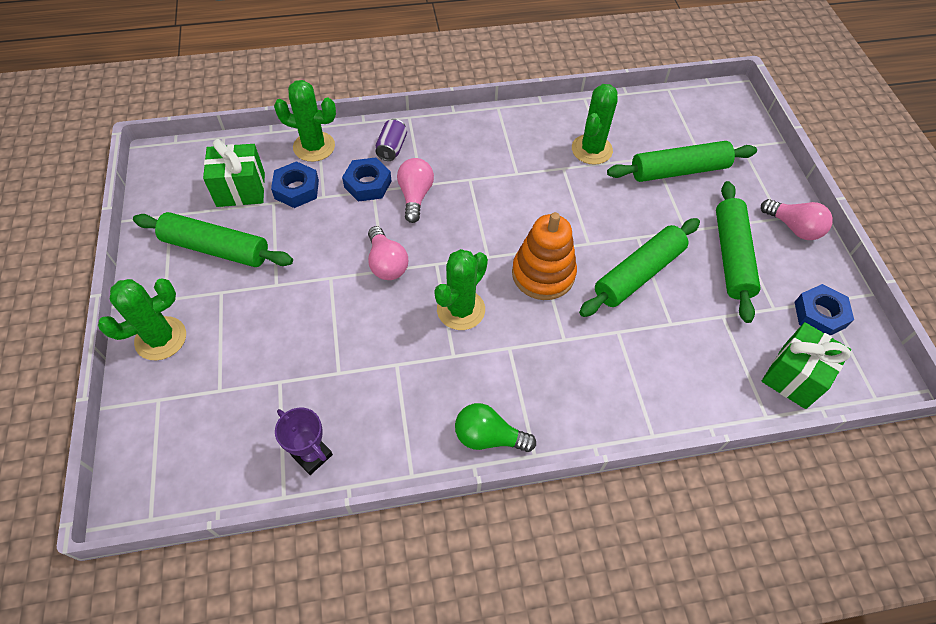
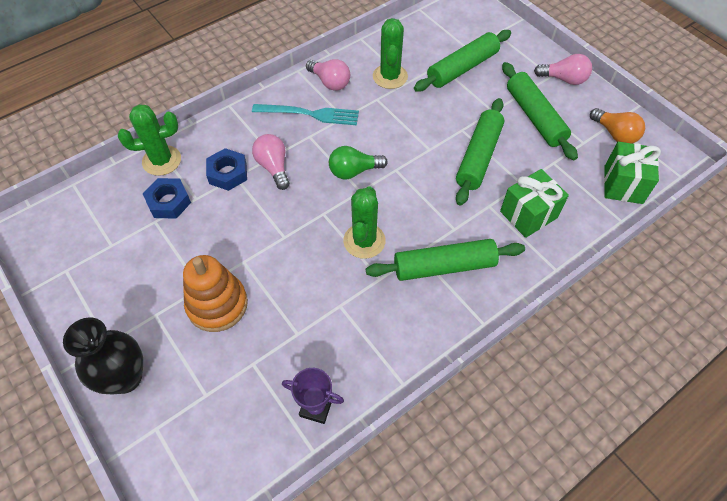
camera: 25 degrees left, 0 degrees up
green cactus [98,279,186,360] -> black vase [63,317,143,394]
green rolling pin [133,212,293,267] -> green rolling pin moved to [366,239,525,281]
green gift [203,139,265,207] -> green gift moved to [500,169,569,238]
pink light bulb [368,226,408,280] -> pink light bulb moved to [306,59,350,90]
purple can [376,119,407,161] -> none
green light bulb [455,403,536,452] -> green light bulb moved to [329,146,388,179]
orange stacking toy [512,212,577,300] -> orange stacking toy moved to [183,255,248,332]
blue nut [795,284,854,336] -> orange light bulb [590,108,645,144]
none -> turquoise fork [252,104,359,125]

